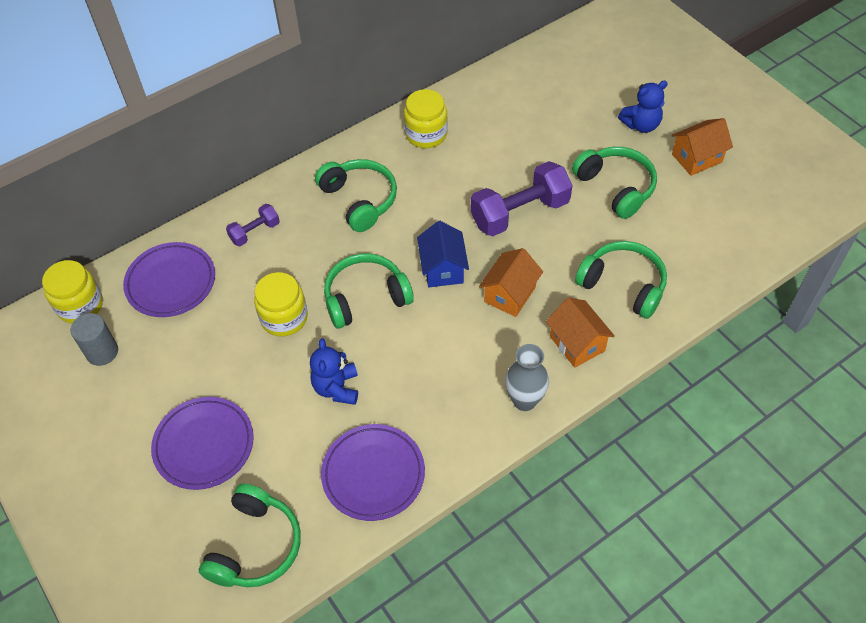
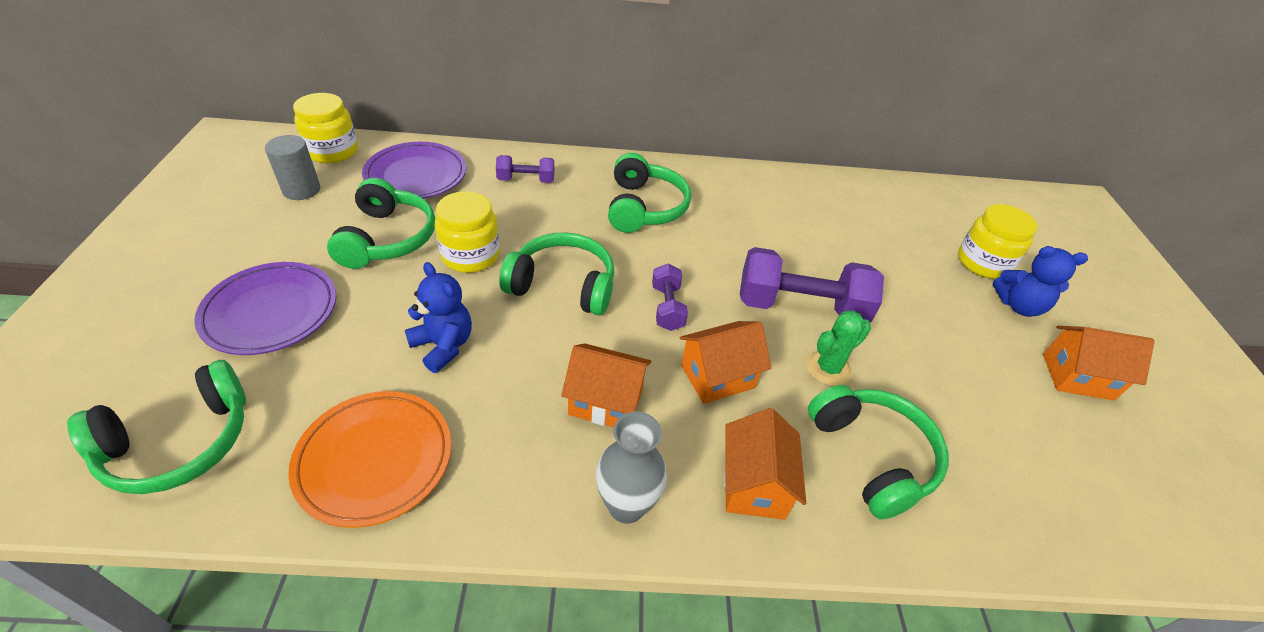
camera: 30 degrees right, 10 degrees down
blue teddy bear [310,338,358,405] -> blue teddy bear turned 105 degrees clockwise [405,262,472,373]
purple plate [321,424,425,521] -> orange plate [288,391,451,528]
yellow jar [404,89,448,148] -> yellow jar moved to [958,204,1038,279]
blue house [417,221,469,287] -> purple dumbbell [652,264,688,331]
green headphones [572,147,657,219] -> green headphones moved to [327,178,435,269]
none -> orange house [561,343,652,427]
none -> green cactus [806,310,871,386]

